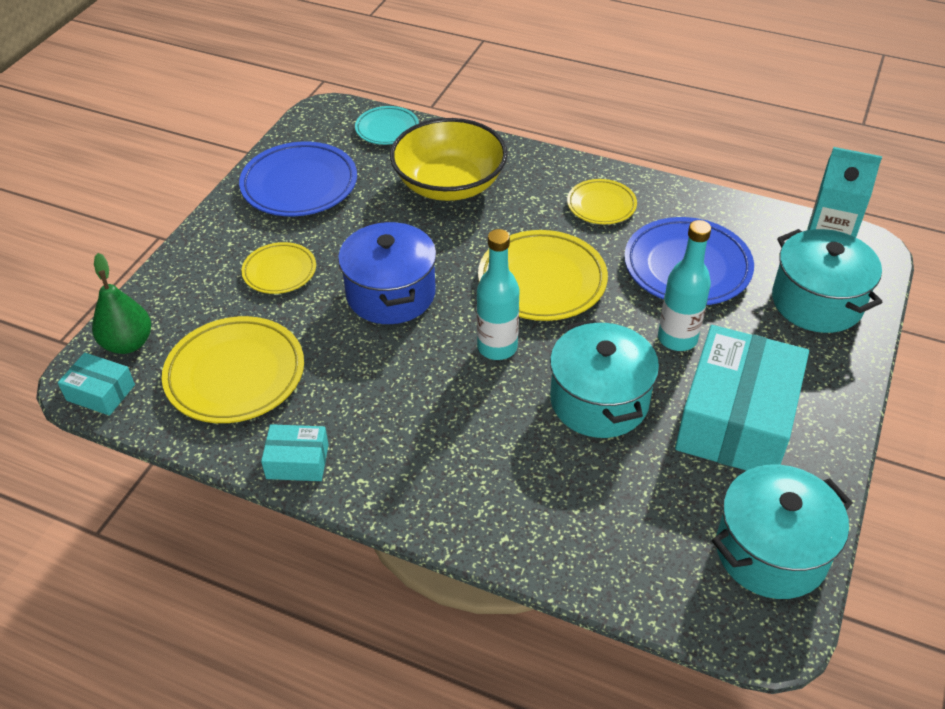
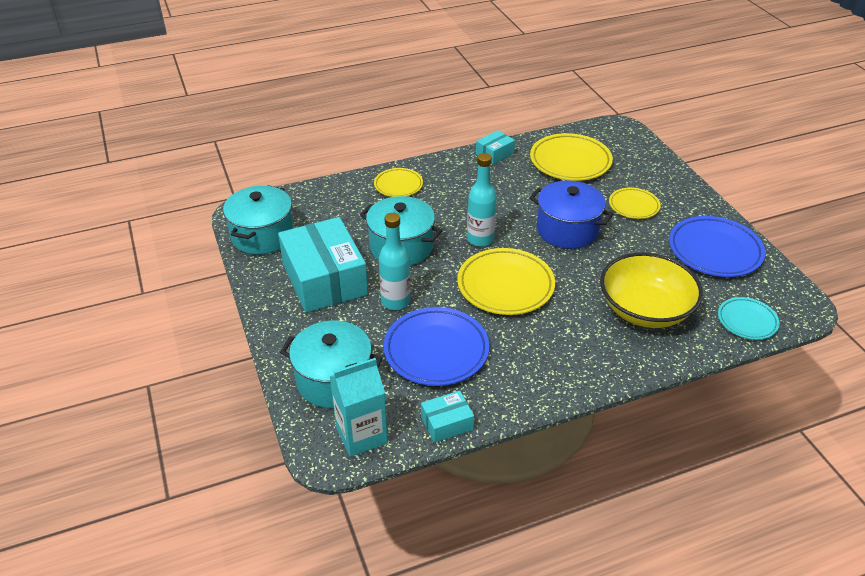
camera: 135 degrees right, 5 degrees down
turquoise box [58,352,135,416] -> turquoise box moved to [421,391,474,443]
green pear [92,253,151,354] -> none
yellow plate [567,179,637,224] -> yellow plate moved to [374,168,423,197]

